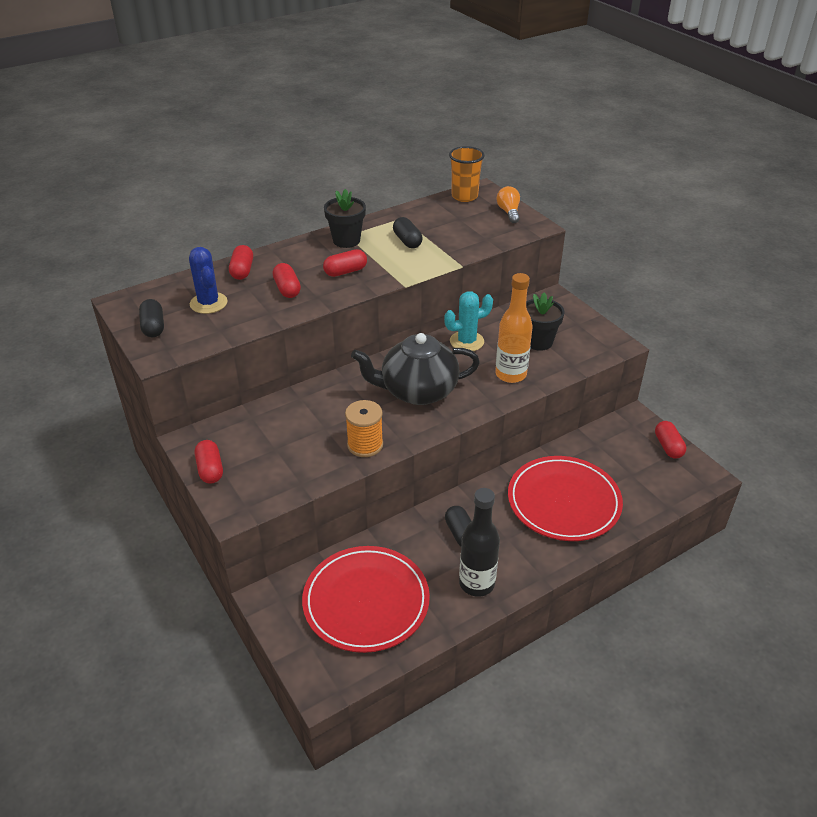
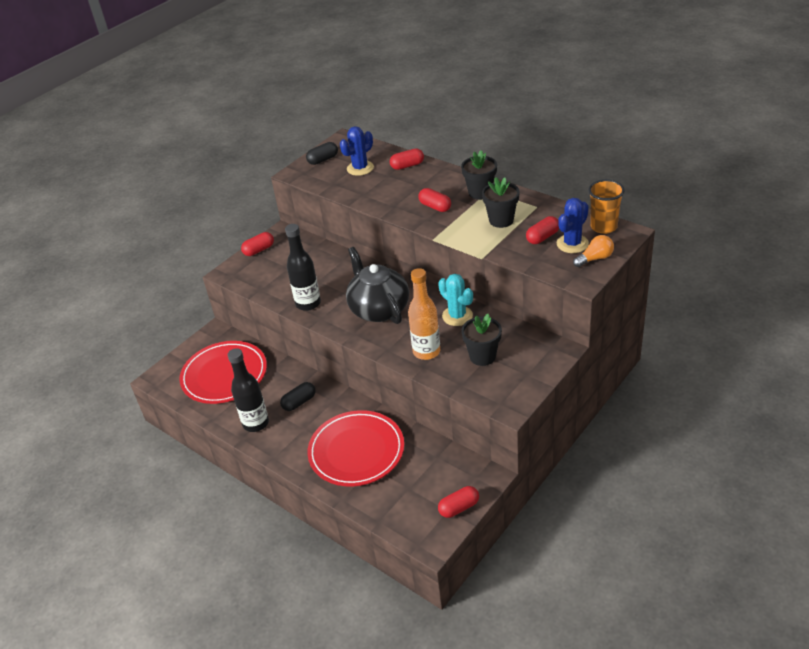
camera: 75 degrees right, 0 degrees up
red capsule [273,263,301,298] -> red capsule moved to [526,216,559,244]
orange spool [345,400,383,457] -> black bottle [285,224,321,311]
black capsule [393,217,423,248] -> black flower pot [482,177,520,228]
none -> blue cactus [557,198,589,253]

